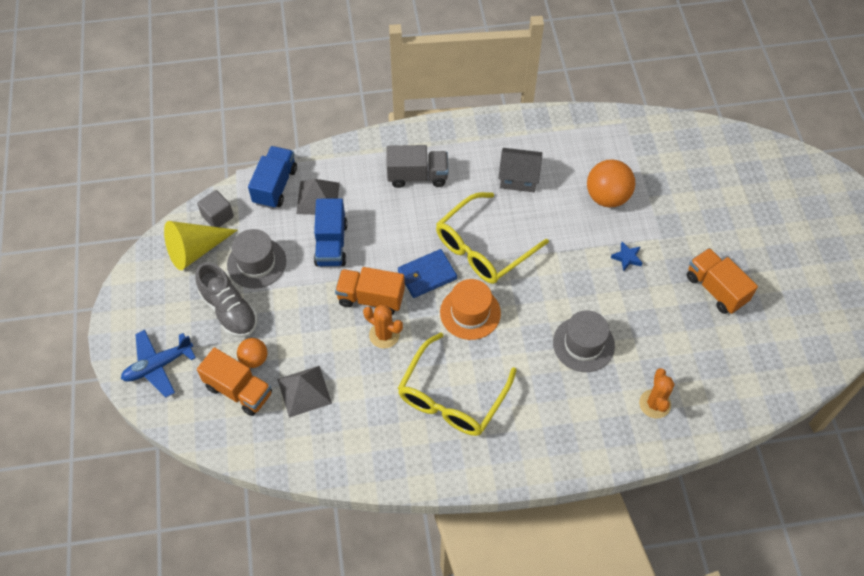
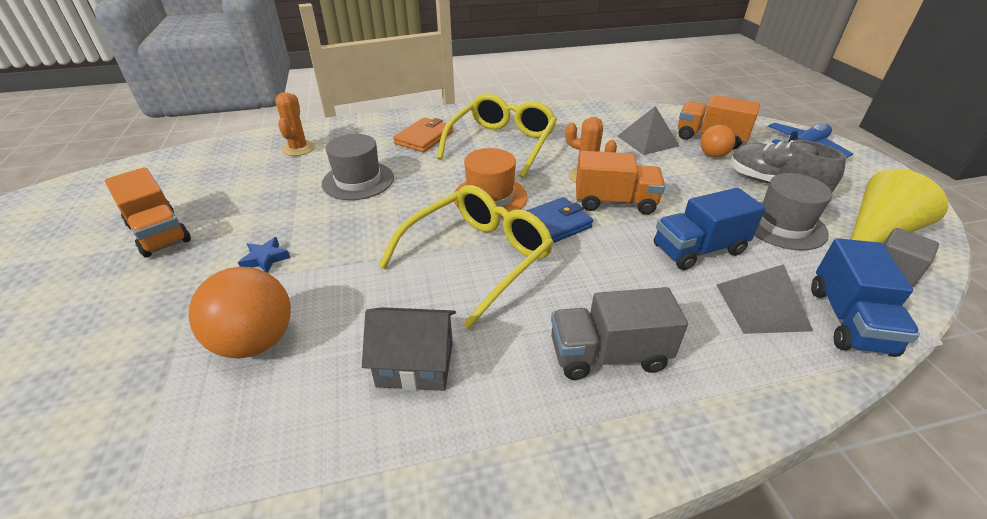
camera: 175 degrees right, 20 degrees down
blue truck [314,198,348,266] -> blue truck turned 105 degrees counterclockwise [654,188,766,270]
none -> orange wallet [393,117,453,153]

